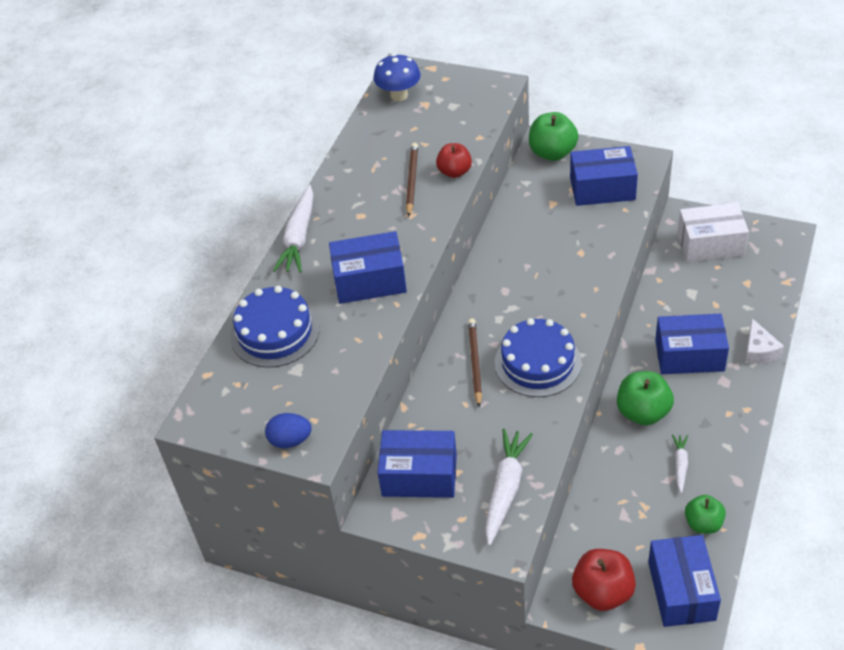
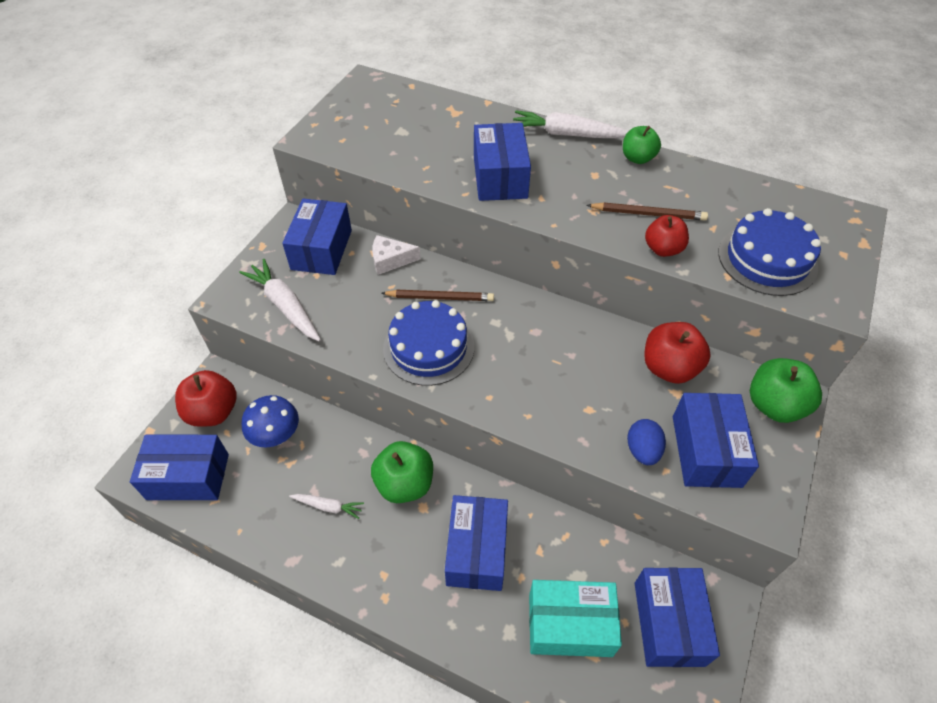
camera: 90 degrees right, 5 degrees up
blue cake [230,286,320,368] -> blue cake moved to [718,208,821,296]
blue egg [265,413,312,448] -> blue egg moved to [627,419,666,465]
blue mushroom [374,54,421,101] -> blue mushroom moved to [242,395,299,447]
white carrot [485,429,533,546] -> white carrot turned 150 degrees counterclockwise [239,259,321,341]
white box [677,203,749,262] -> blue box [635,567,720,667]
green apple [685,495,726,534] -> green apple moved to [623,126,661,164]
white cheese [745,318,784,364] -> white cheese moved to [372,235,421,275]
none -> turquoise box [529,580,622,657]
none -> red apple [644,322,711,384]

